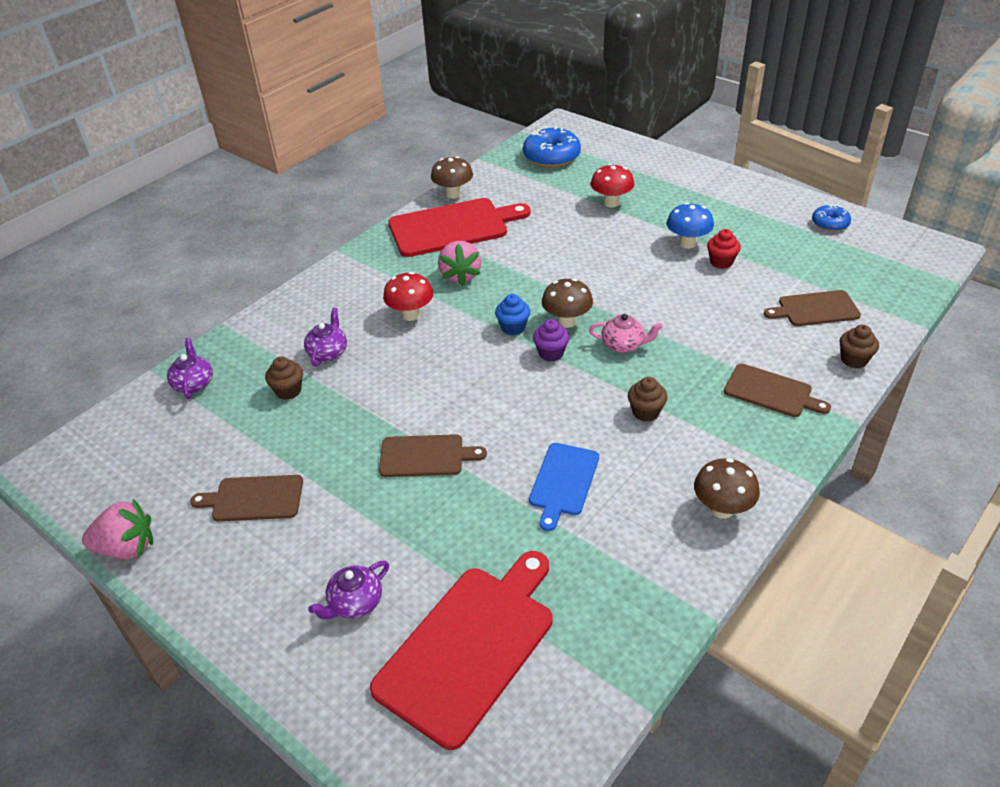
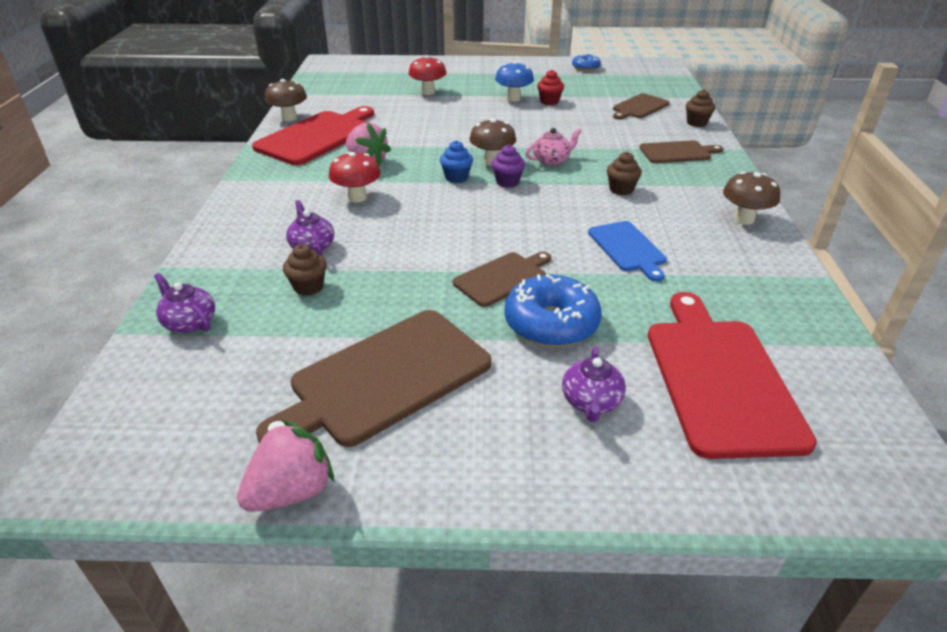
camera: 40 degrees left, 5 degrees down
brown cutting board [190,475,303,521] -> brown cutting board [256,310,491,447], size x1.77
blue donut [523,126,581,168] -> blue donut moved to [504,274,602,347]

